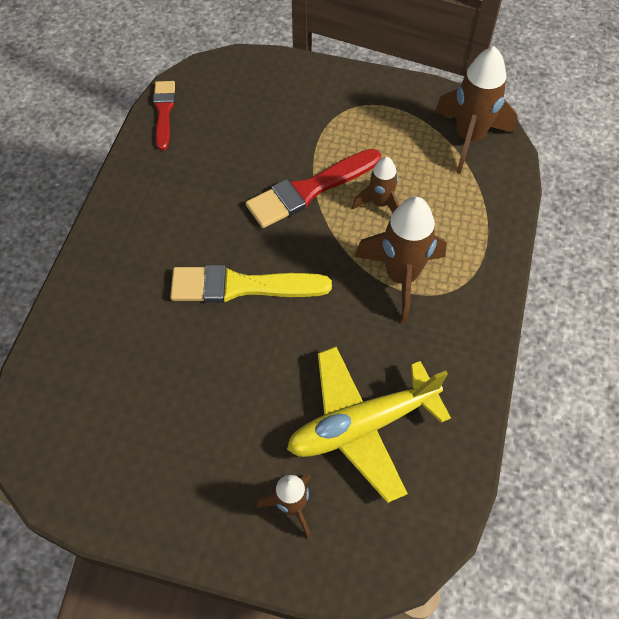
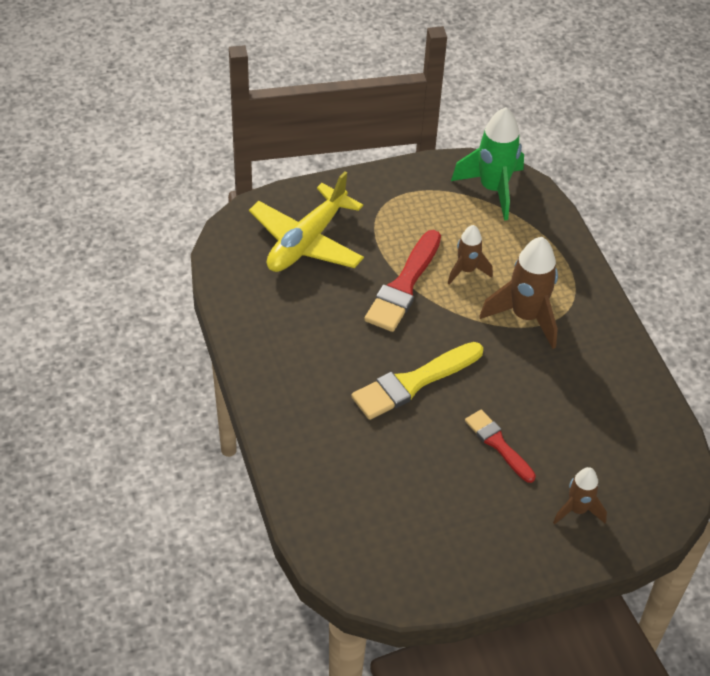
camera: 35 degrees left, 10 degrees down
red brush [153,81,175,150] -> red brush moved to [465,410,536,483]
yellow plane [287,347,451,503] -> yellow plane moved to [249,171,364,272]
brown rocket [434,46,517,174] -> green rocket [451,107,524,221]

